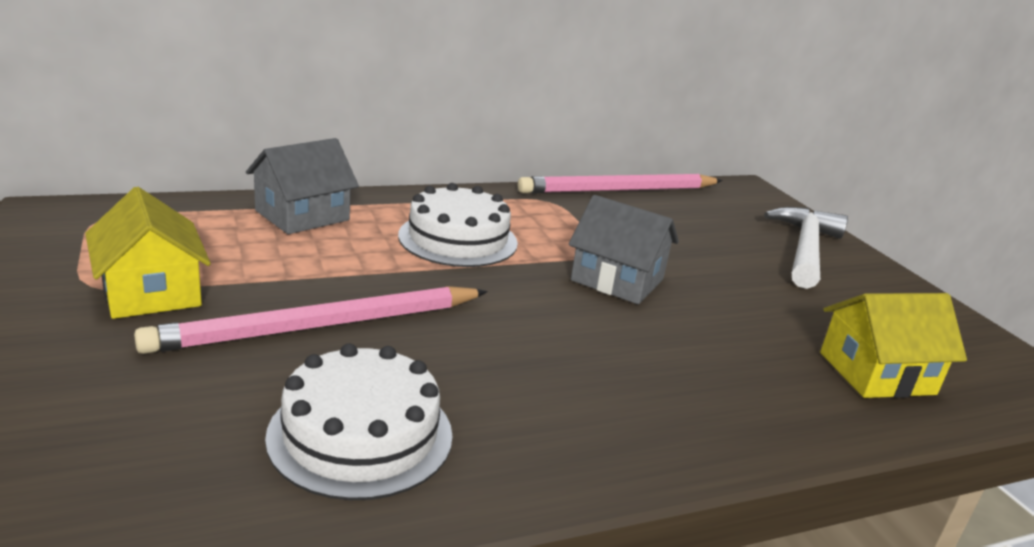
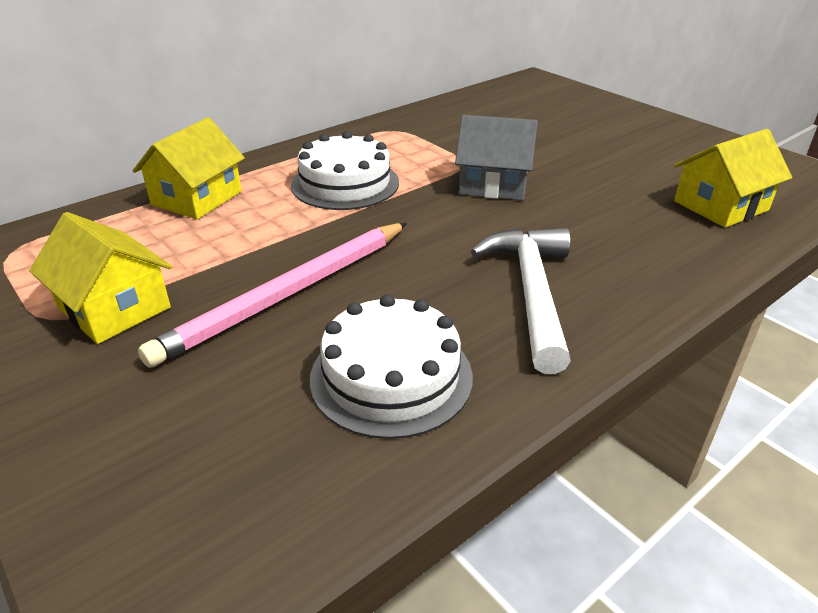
camera: 15 degrees left, 10 degrees up
grey house [246,138,359,234] -> yellow house [133,117,245,219]
pink pencil [518,174,723,193] -> none
white hammer [764,207,848,289] -> white hammer moved to [471,228,571,374]

